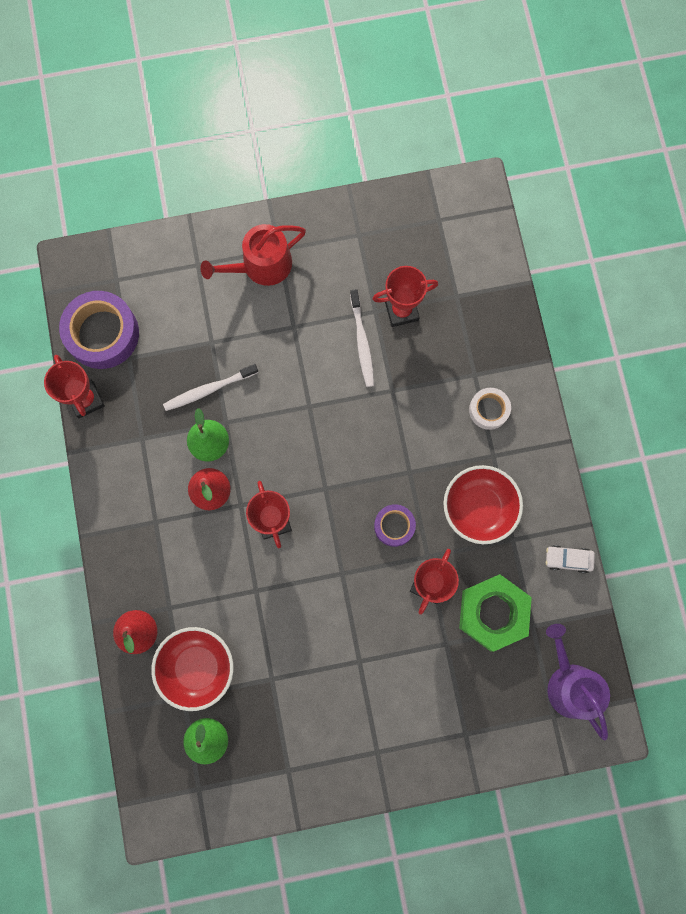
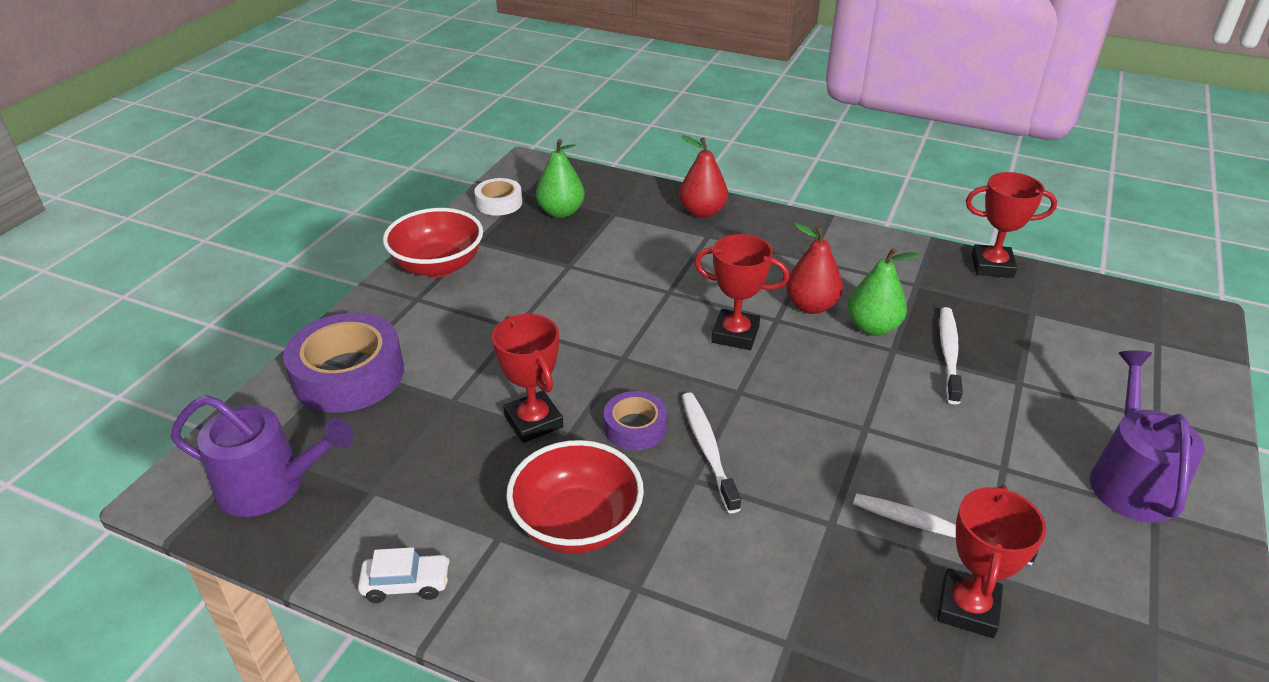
camera: 125 degrees right, 40 degrees down
purple tape [59,291,139,369] -> purple tape moved to [283,313,404,413]
red bowl [151,627,233,711] -> red bowl moved to [383,208,483,277]
red watering can [201,224,306,286] -> purple watering can [1090,350,1204,523]
green nut [459,574,532,652] -> none
white tape [469,388,511,430] -> white tape moved to [474,178,522,216]
white car [546,545,595,573] -> white car turned 45 degrees clockwise [358,547,450,603]
none -> white toothbrush [682,392,741,513]

